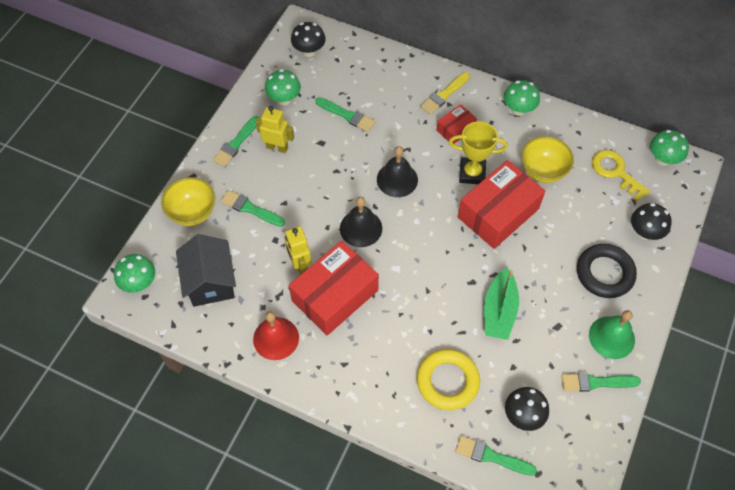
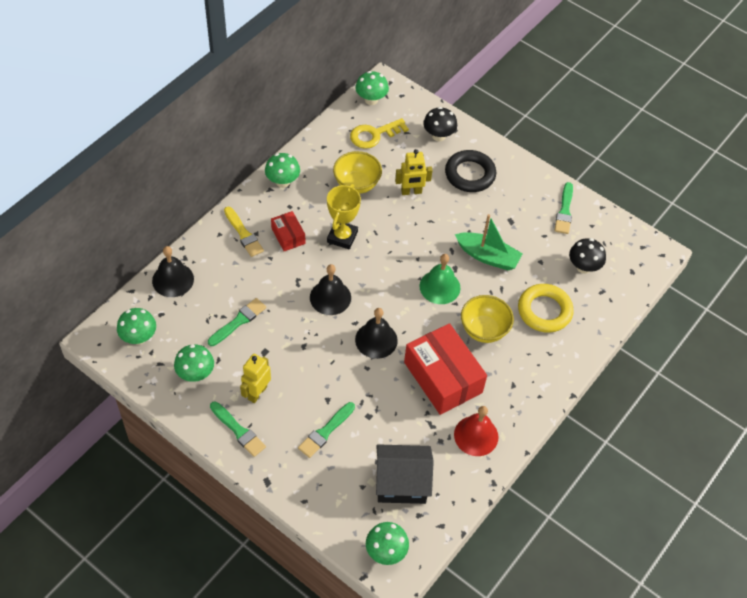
camera: 80 degrees left, 5 degrees down
yellow bowl [161,177,215,226] -> yellow bowl moved to [461,295,514,343]
yellow robot [285,226,312,275] -> yellow robot moved to [395,149,432,195]
black mushroom [291,22,326,57] -> green mushroom [117,308,156,345]
green brush [455,436,537,476] -> none
red box [458,160,545,249] -> none
green bell [589,310,635,359] -> green bell moved to [420,254,460,304]
none -> black bell [152,246,194,297]

